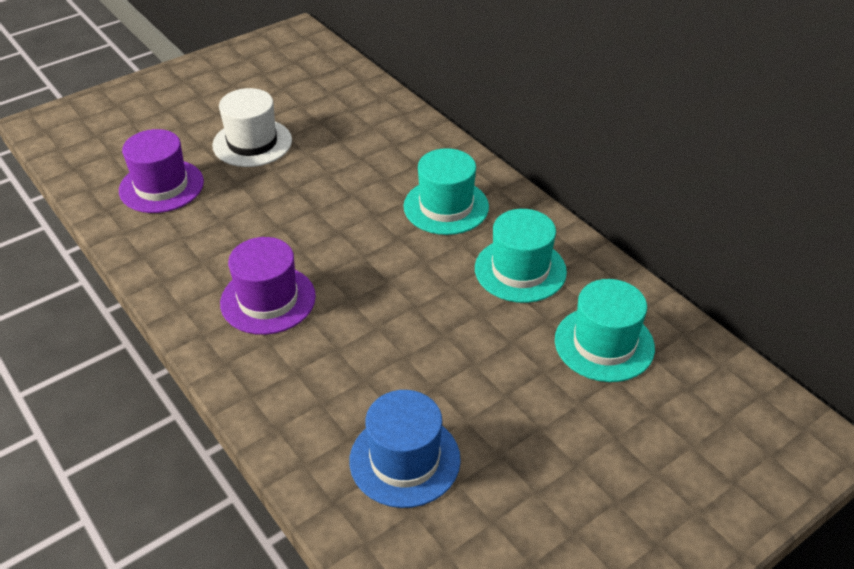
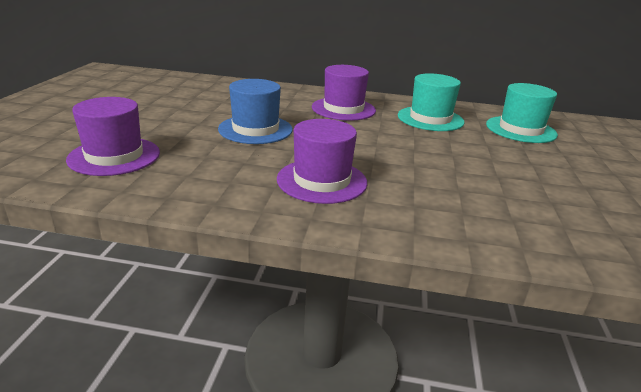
camera: 45 degrees left, 15 degrees down
white hat [212,88,292,167] -> none
blue hat [349,390,461,508] -> blue hat moved to [218,79,293,144]
turquoise hat [403,148,489,235] -> purple hat [312,65,376,121]

